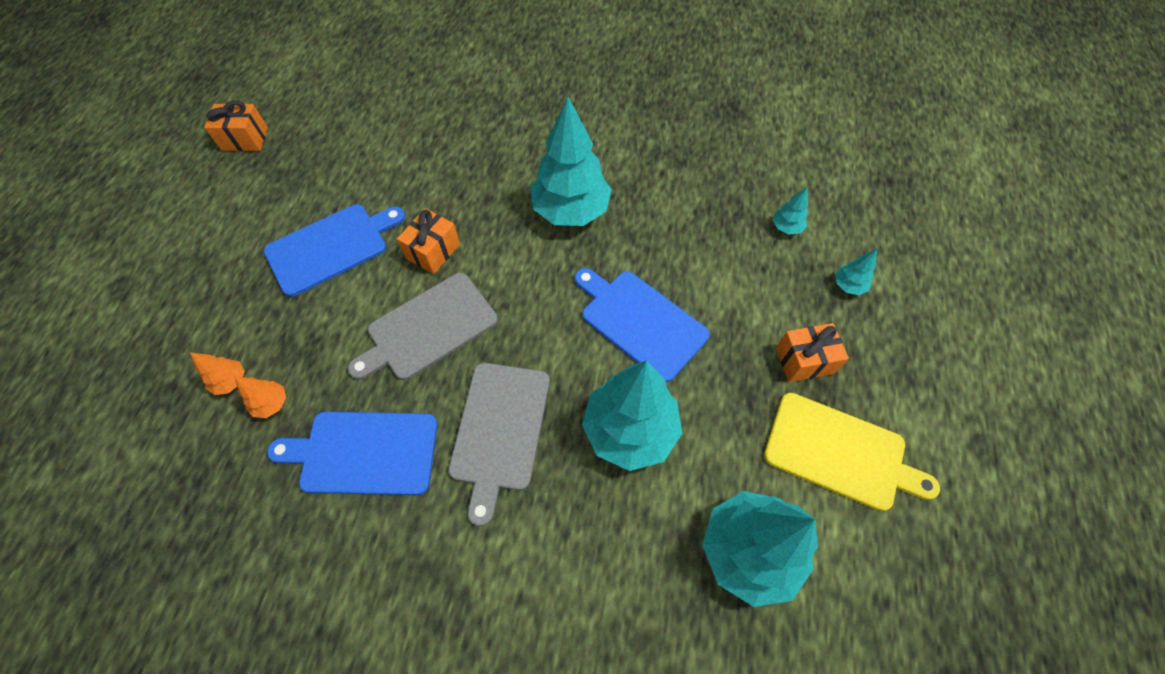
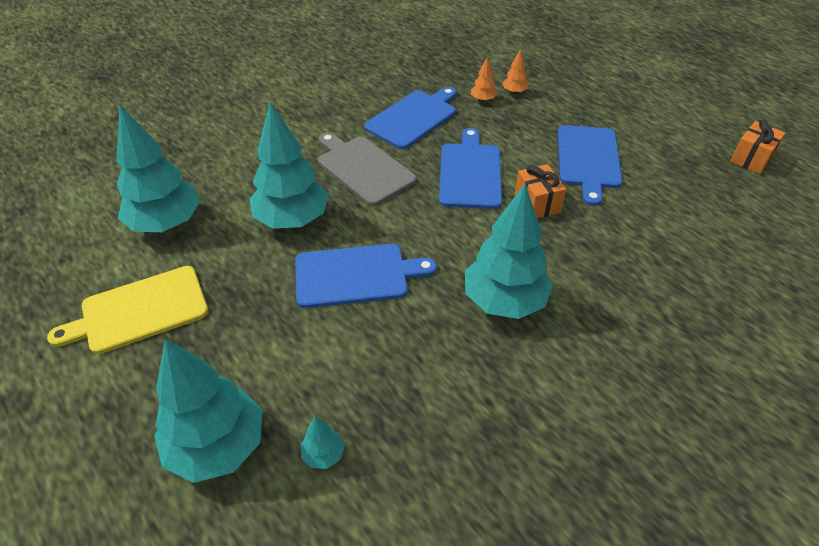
camera: 130 degrees right, 15 degrees down
grey cutting board [348,273,498,380] -> blue cutting board [439,128,502,209]
orange gift [776,323,849,382] -> none
turquoise tree [835,249,877,295] -> turquoise tree [154,339,262,483], size x2.38

